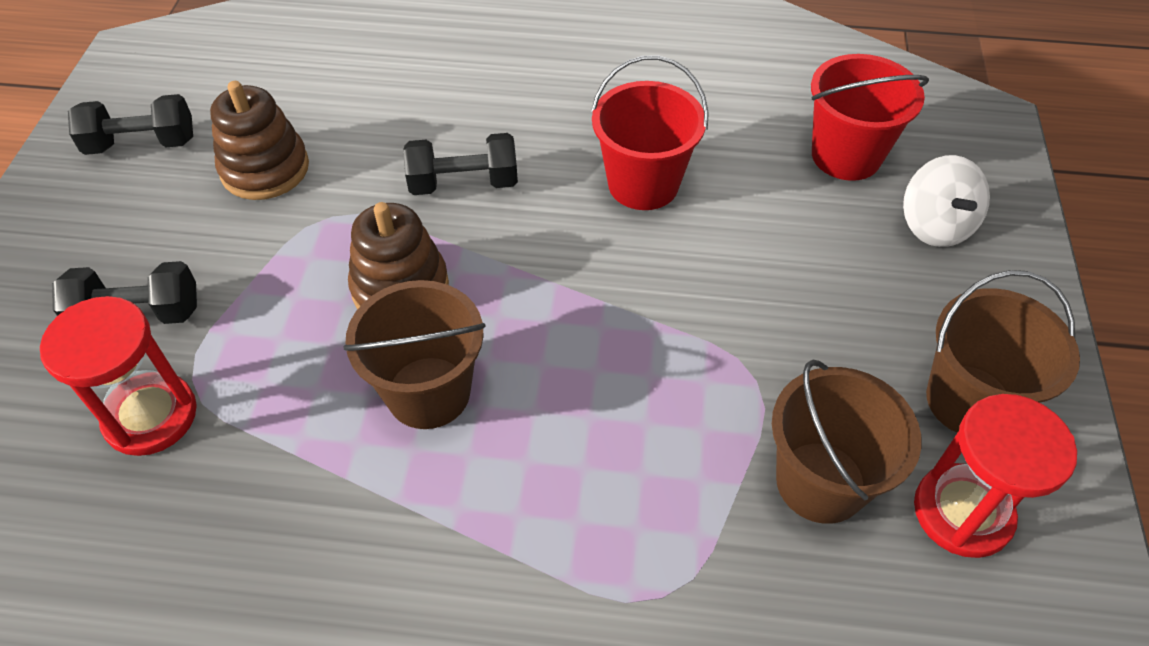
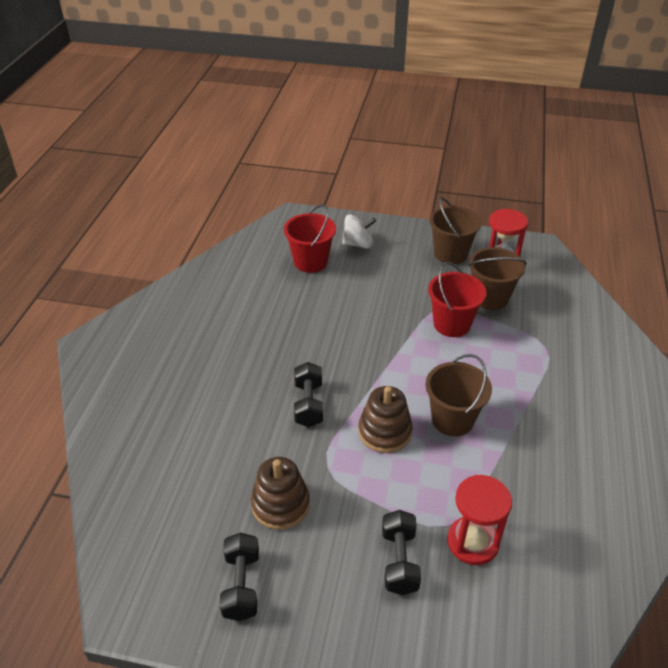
camera: 85 degrees left, 10 degrees down
red bucket [591,56,709,210] -> red bucket moved to [428,262,486,337]

